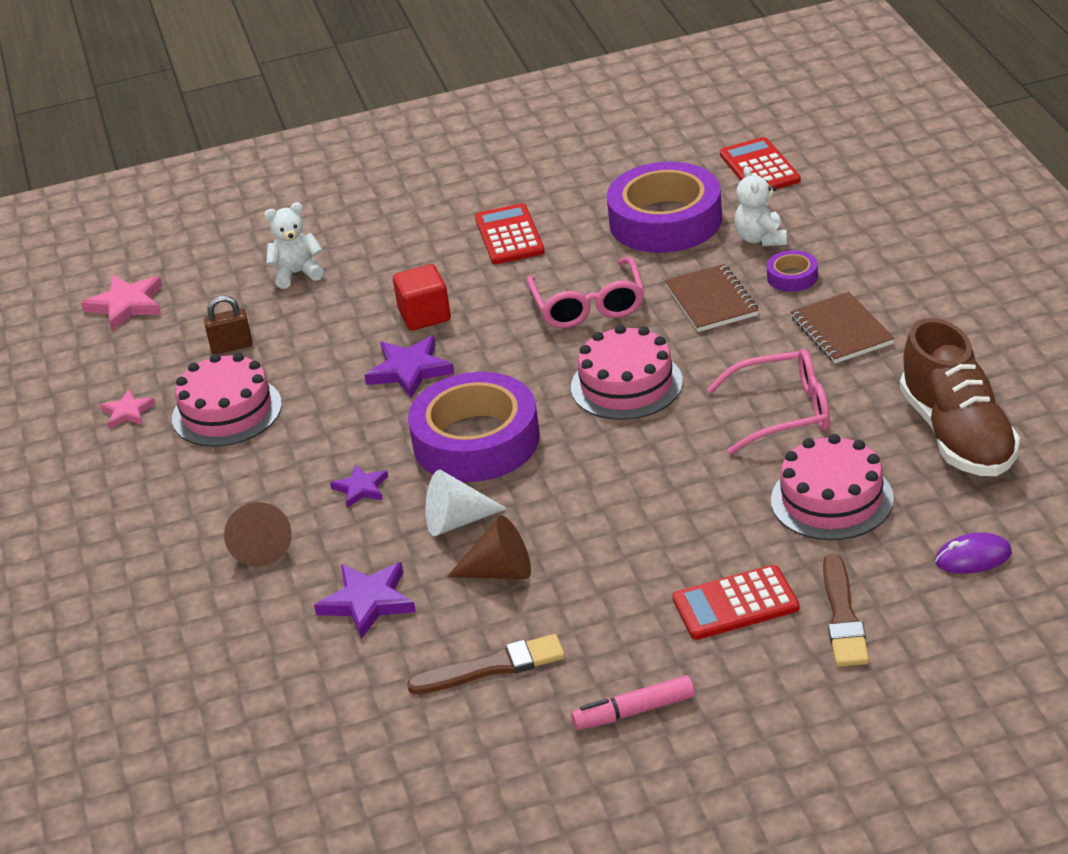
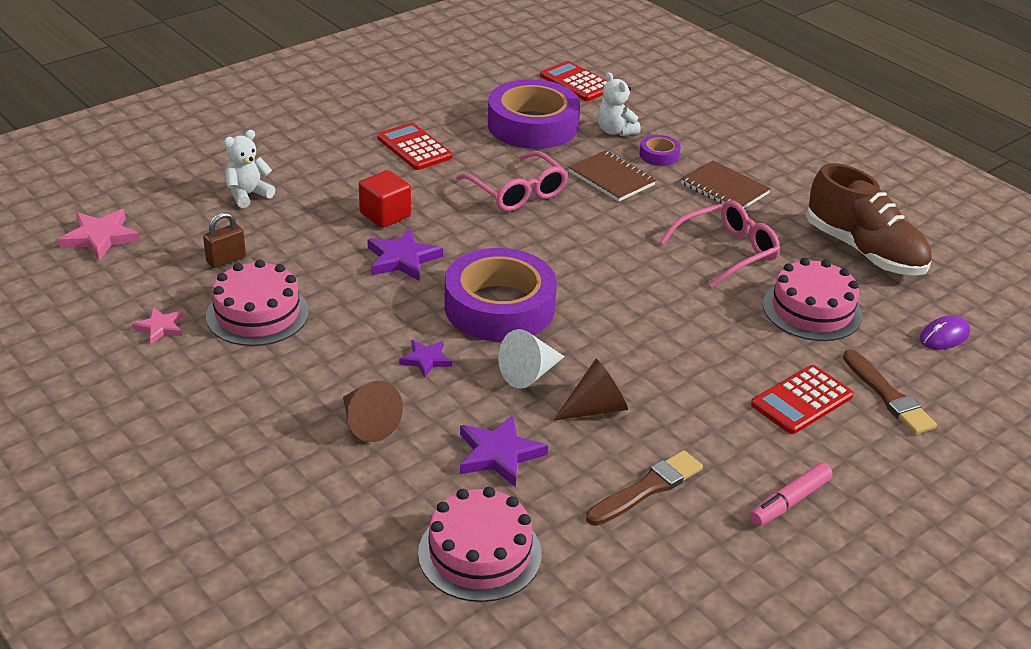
camera: 30 degrees left, 0 degrees up
pink cake [571,325,683,420] -> pink cake moved to [418,487,542,602]

